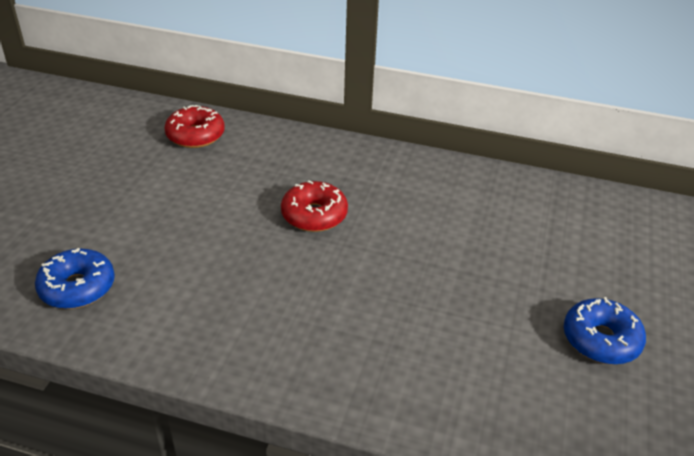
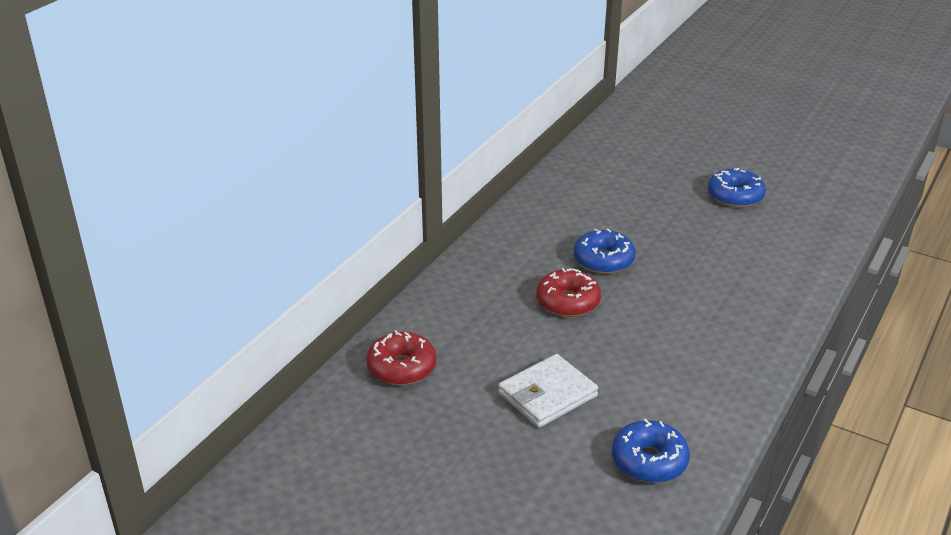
camera: 75 degrees left, 5 degrees down
none -> white wallet [498,354,598,428]
none -> blue donut [574,229,635,274]

